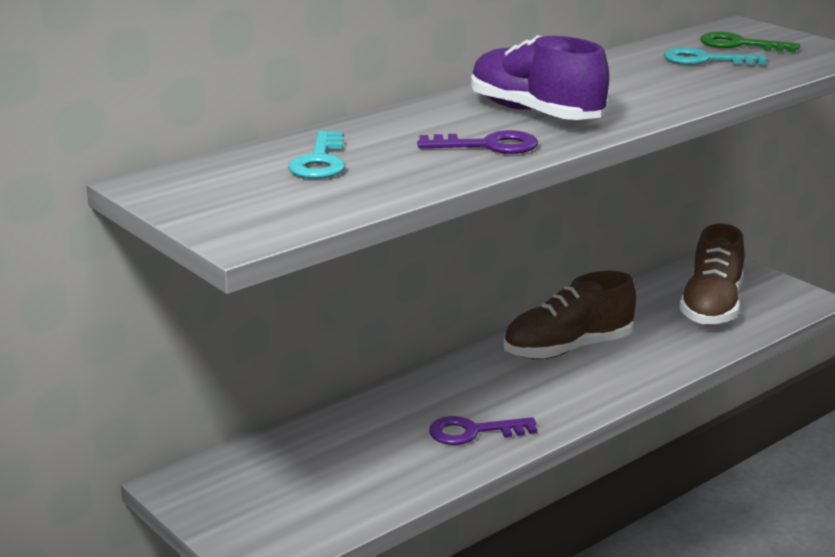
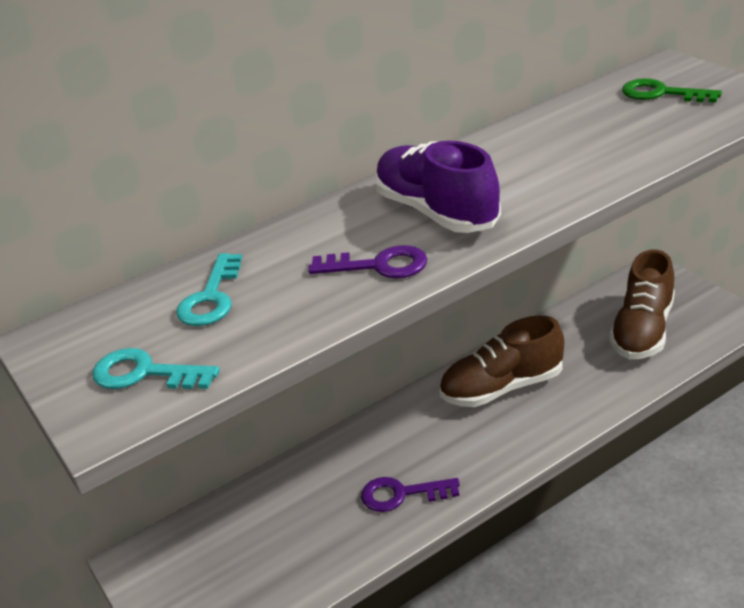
camera: 10 degrees right, 10 degrees up
turquoise key [664,47,767,65] -> turquoise key moved to [92,348,220,389]

